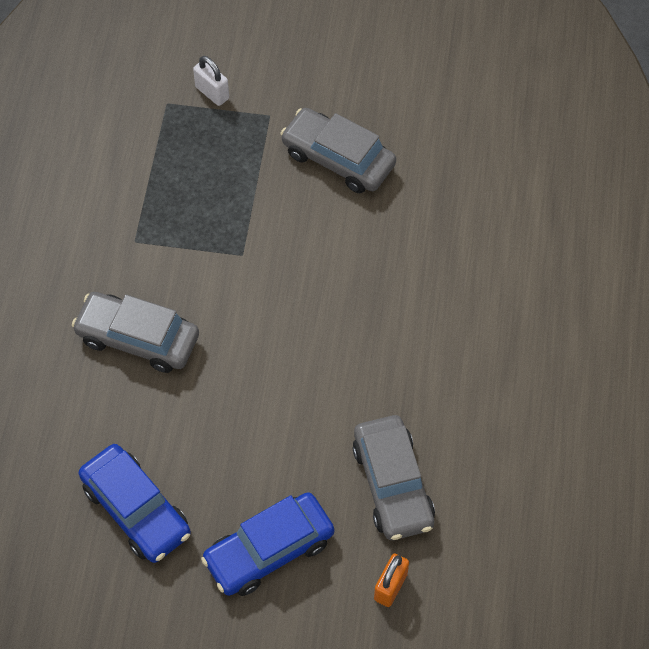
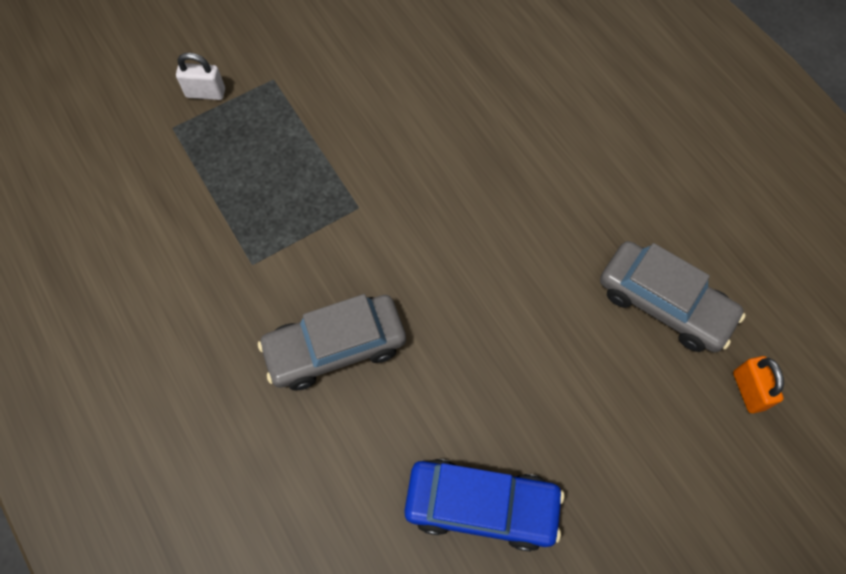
camera: 40 degrees left, 5 degrees up
blue car [201,492,334,596] -> none
grey car [280,108,396,193] -> none

